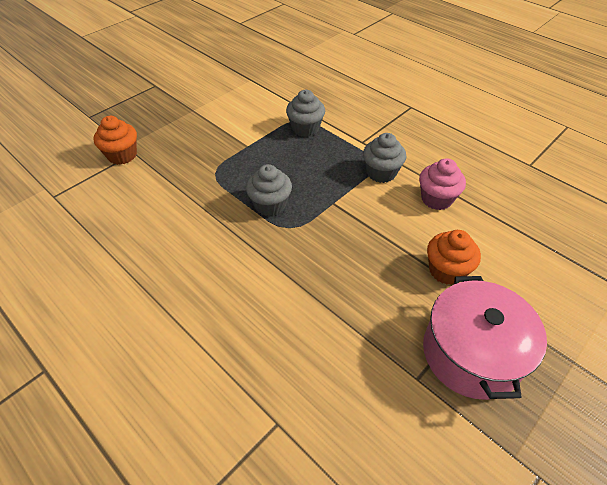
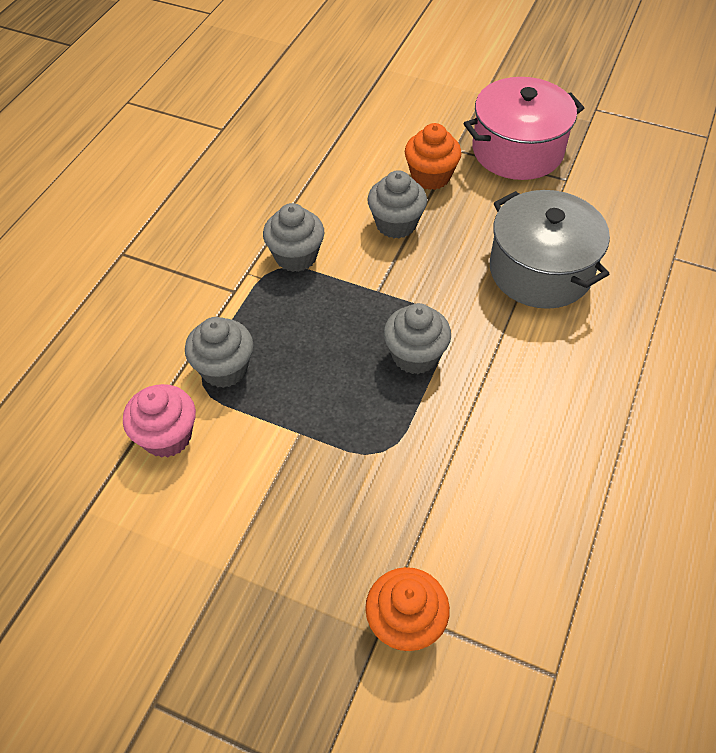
camera: 110 degrees left, 5 degrees up
pink cupcake [419,158,466,210] -> pink cupcake moved to [123,384,196,458]
none -> grey cupcake [367,170,427,238]
none -> grey pot [490,190,610,309]

